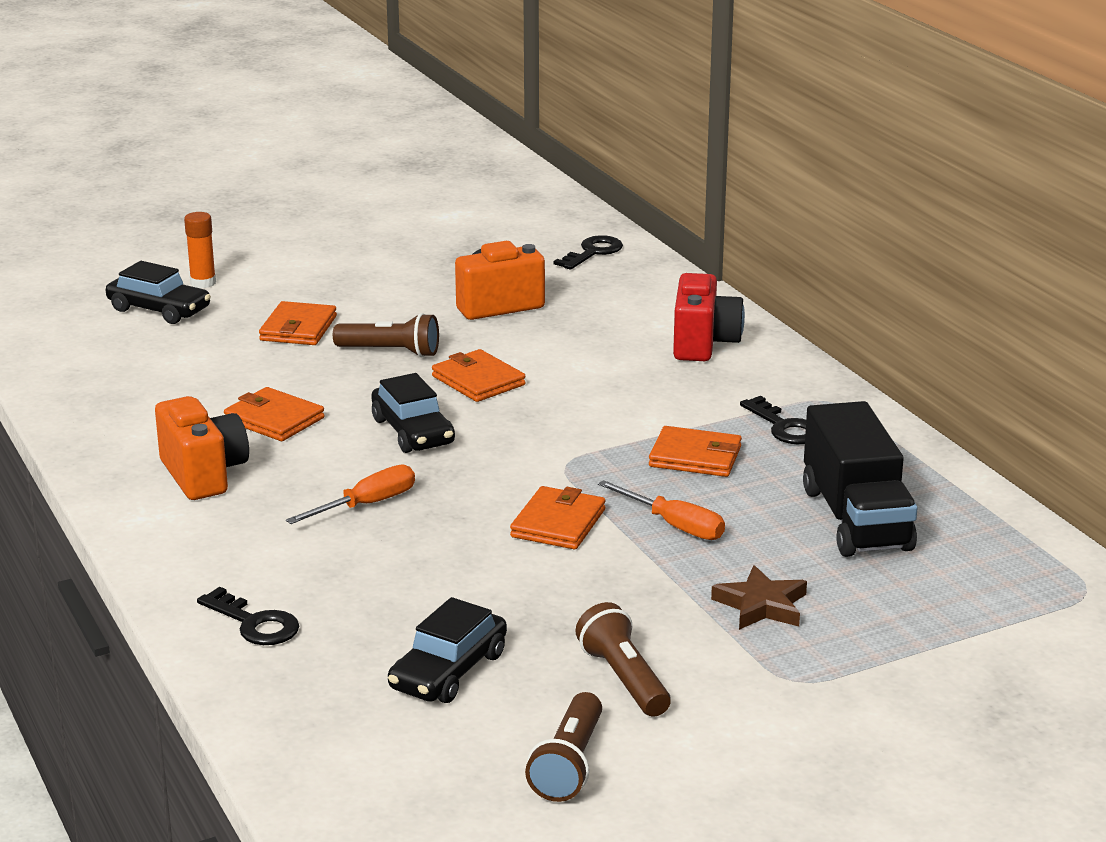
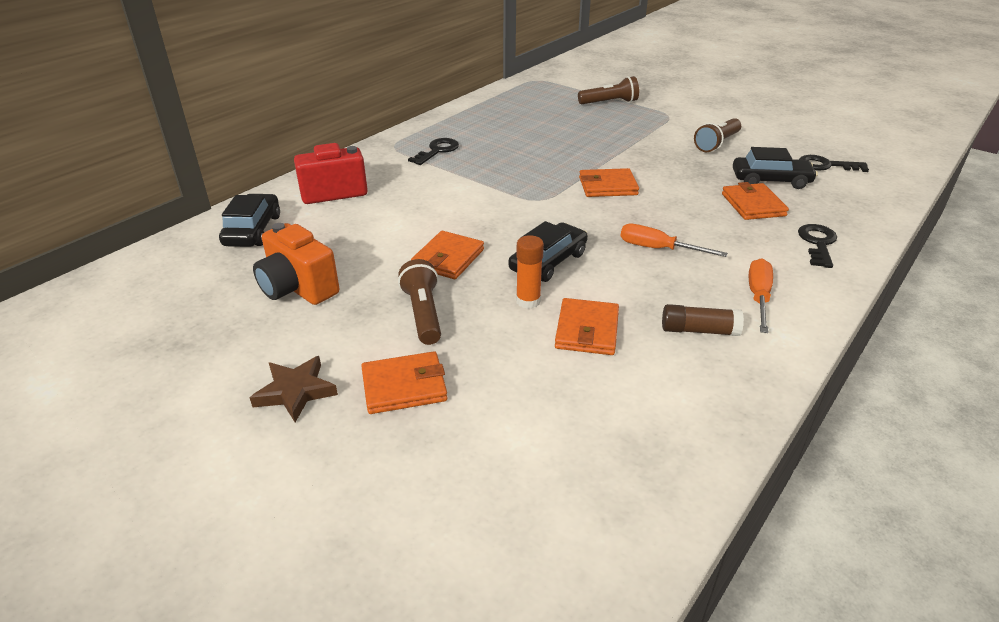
camera: 115 degrees left, 10 degrees up
black car [106,261,211,324] -> black car moved to [219,194,280,247]
orange camera [155,396,249,500] -> brown glue stick [662,304,744,336]
orange glue stick [184,212,216,288] -> orange glue stick moved to [516,235,544,309]
brown flashlight [525,692,602,802] -> brown flashlight moved to [578,76,639,104]
black key [554,235,623,270] -> black key moved to [799,155,869,172]
orange screwdriver [598,480,725,540] -> orange screwdriver moved to [749,258,773,333]
orange wallet [649,426,742,477] -> orange wallet moved to [722,182,789,220]
brown star [711,565,807,630] -> brown star moved to [250,356,338,422]
black truck [803,401,918,557] -> none

